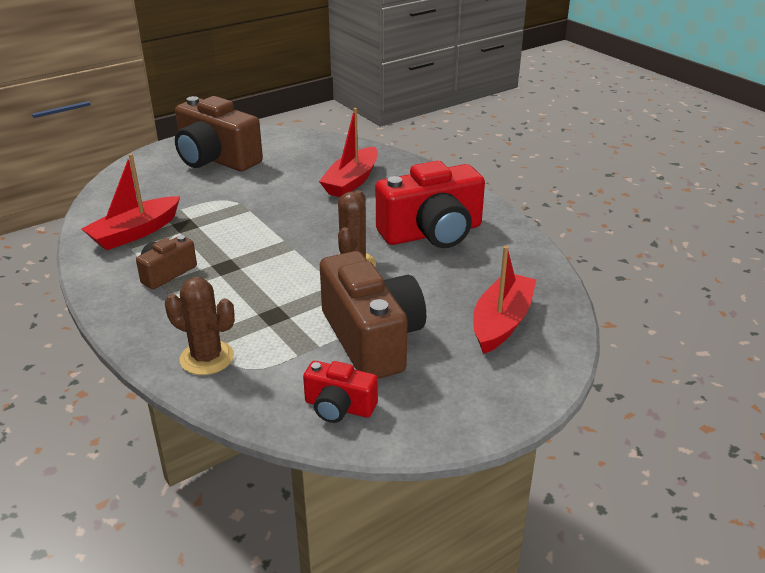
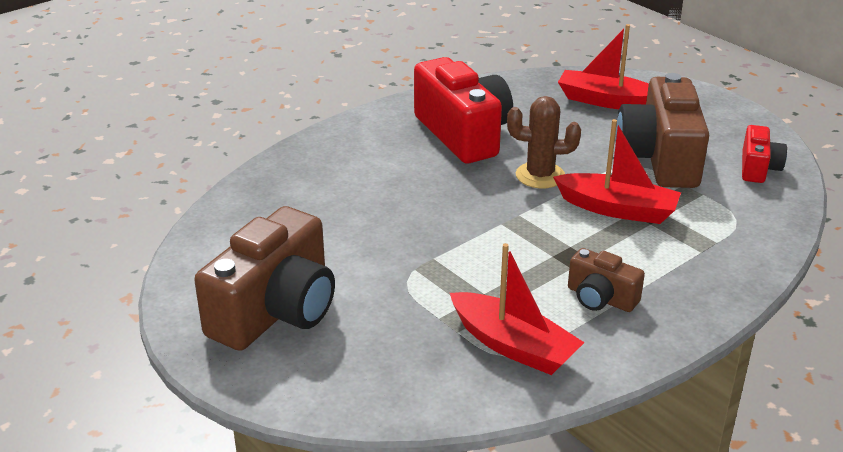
camera: 95 degrees left, 0 degrees up
brown cactus [165,277,235,375] -> none
red boat [319,108,378,197] -> red boat moved to [553,119,681,224]
brown camera [320,251,426,379] -> brown camera turned 60 degrees counterclockwise [616,73,709,188]

